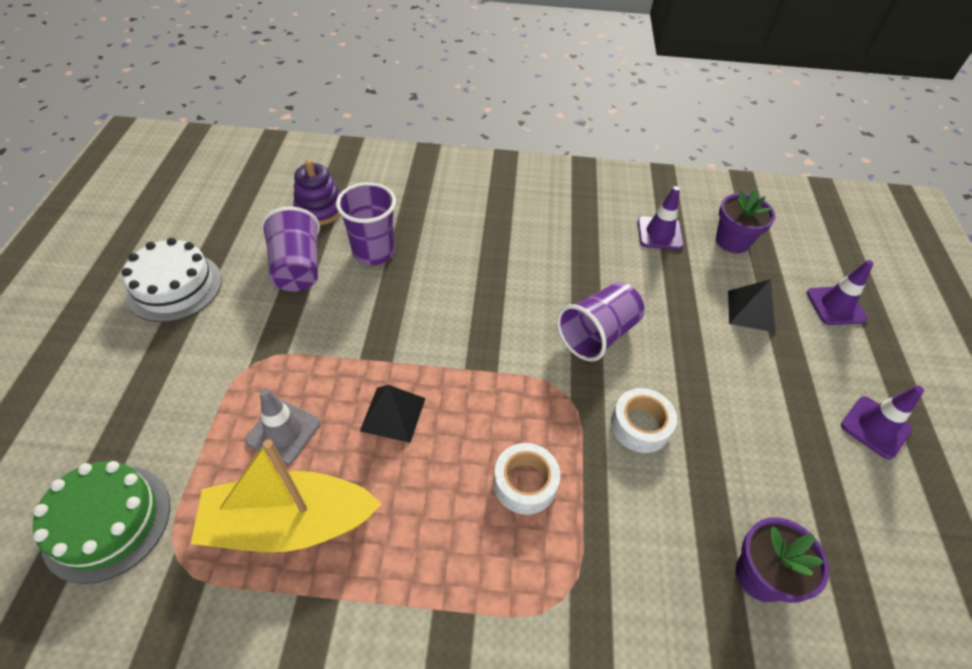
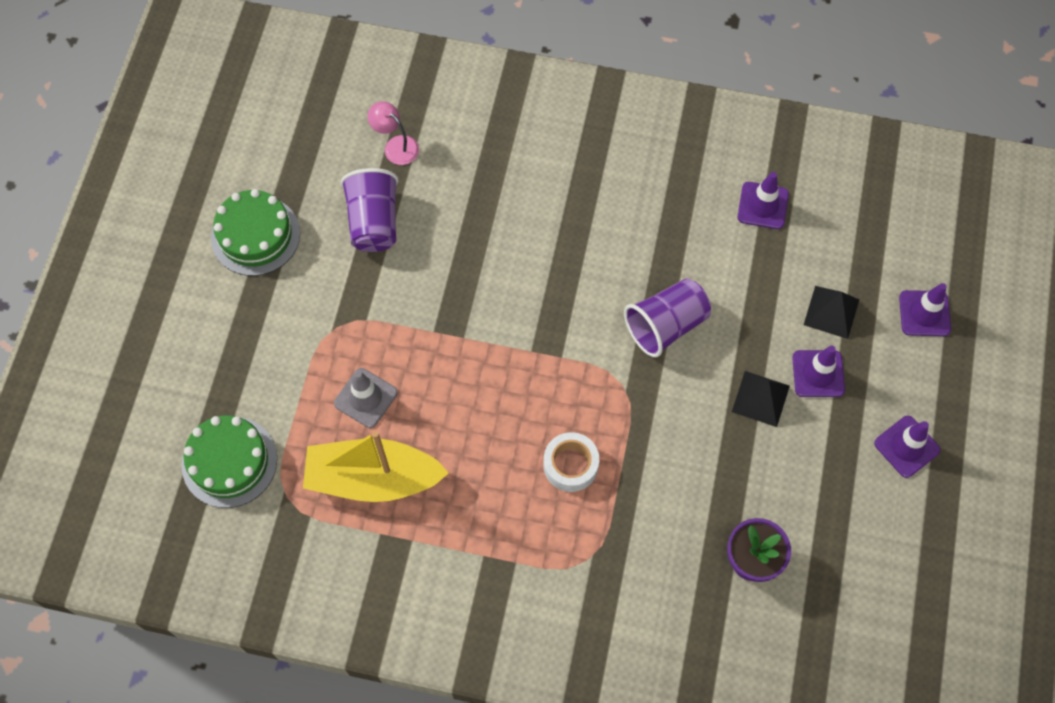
camera: 10 degrees right, 15 degrees up
white cake [122,238,222,322] -> green cake [211,189,300,276]
purple stacking toy [293,159,341,225] -> pink lamp [368,101,419,165]
purple cup [336,182,396,265] -> none
black pyramid [360,385,426,443] -> black pyramid moved to [732,371,790,427]
white tape [611,388,677,453] -> none
purple flower pot [716,189,776,253] -> none
none -> purple traffic cone [792,346,845,397]

